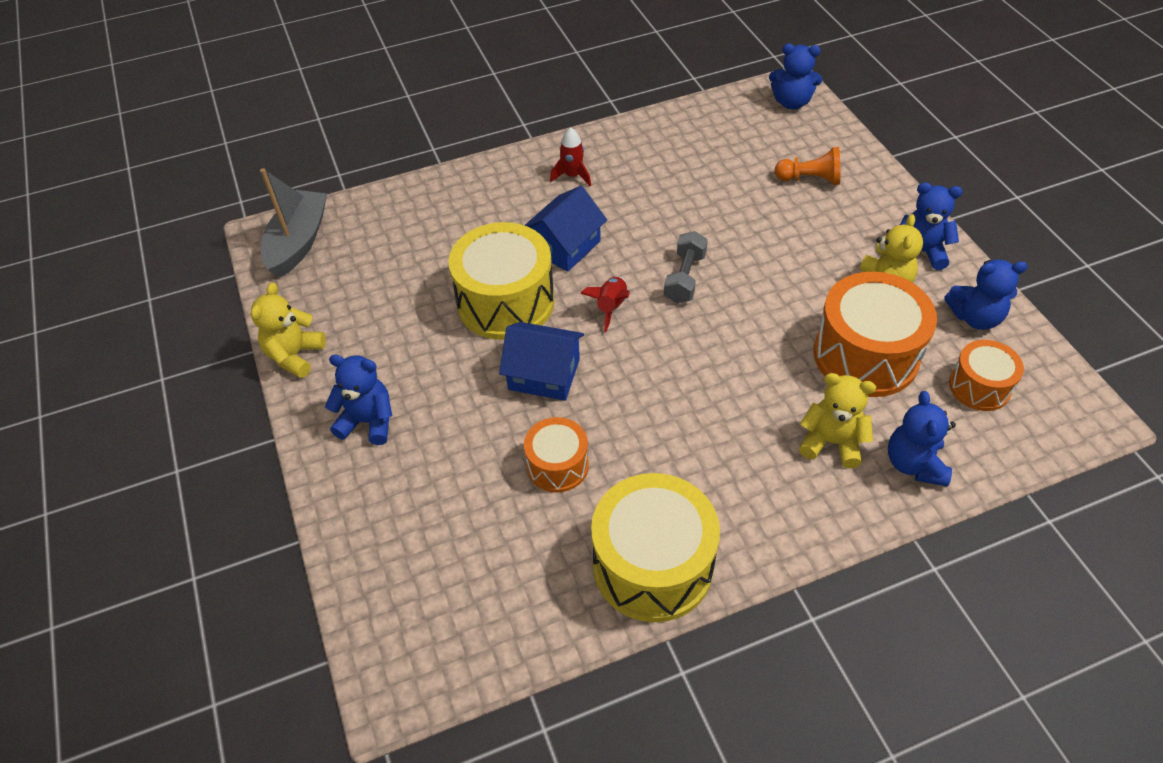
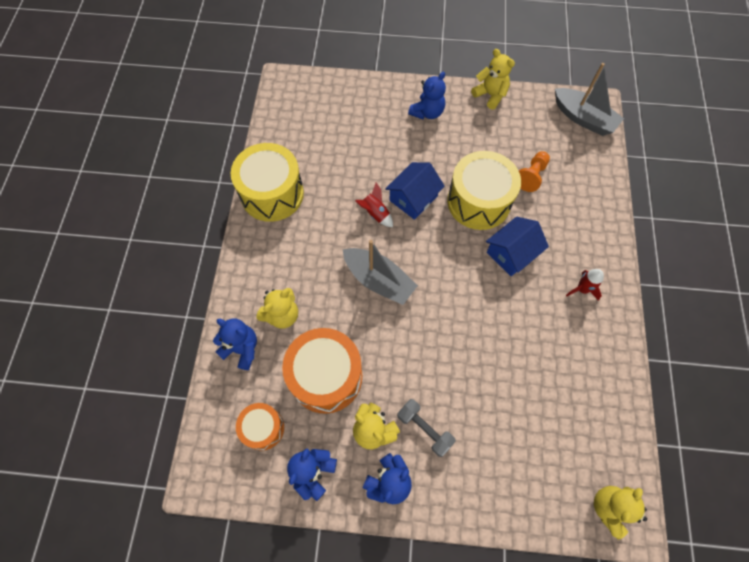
camera: 115 degrees right, 15 degrees up
blue house [524,186,607,272] -> blue house turned 75 degrees clockwise [486,217,549,276]
orange drum [524,417,589,493] -> none
red rocket [580,276,630,332] -> red rocket moved to [355,183,393,227]
grey dumbbell [664,231,708,303] -> grey dumbbell moved to [397,399,456,457]
blue teddy bear [769,44,822,109] -> yellow teddy bear [594,486,647,540]
orange pawn [775,147,840,185] -> orange pawn moved to [519,151,550,192]
none -> grey boat [343,240,418,305]

